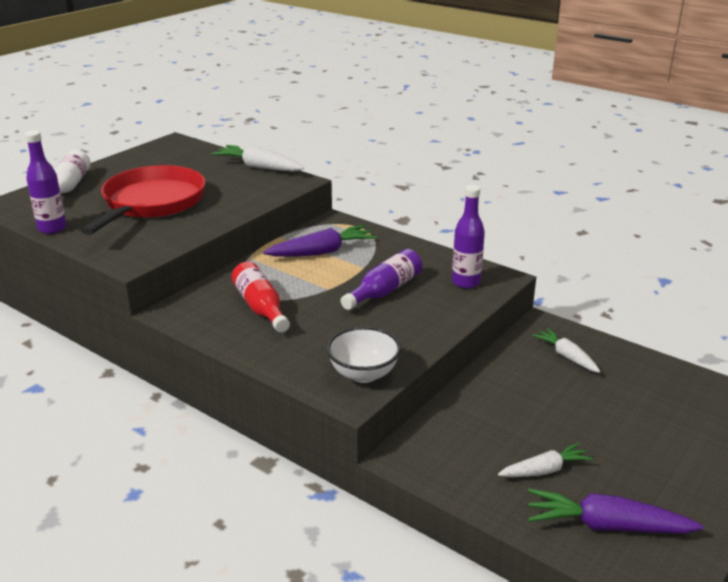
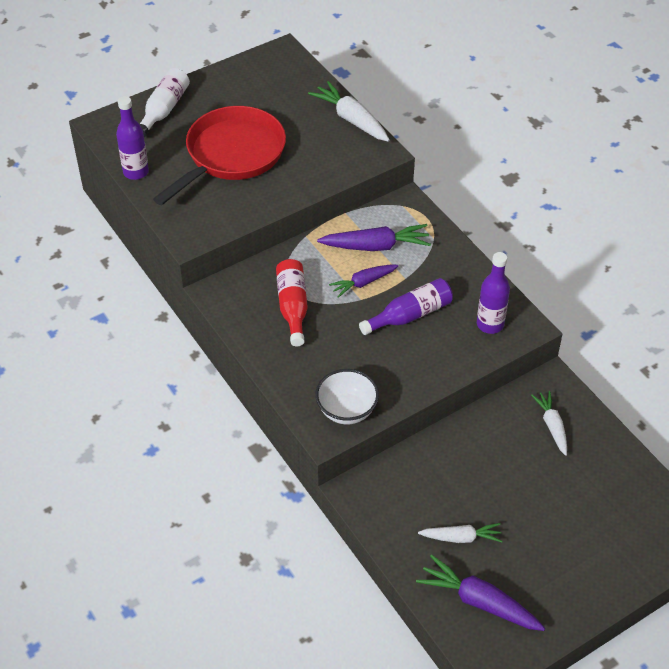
camera: 20 degrees right, 20 degrees up
none -> purple carrot [329,265,399,298]

